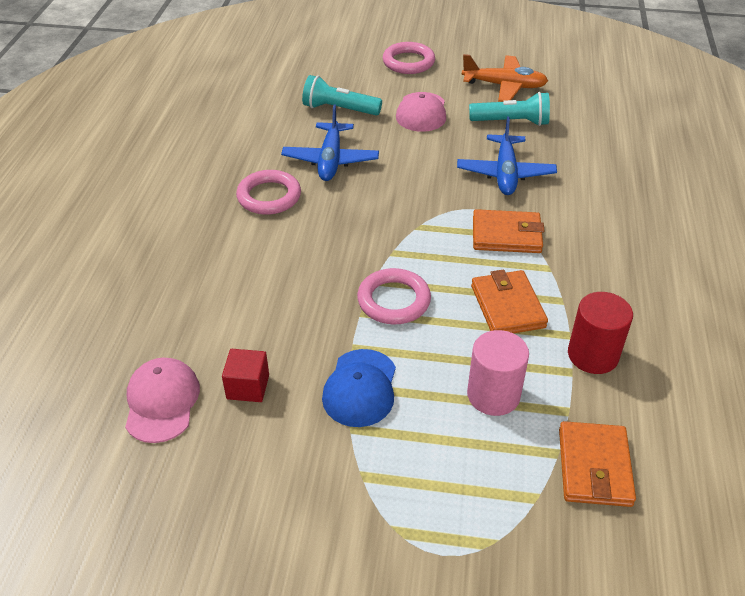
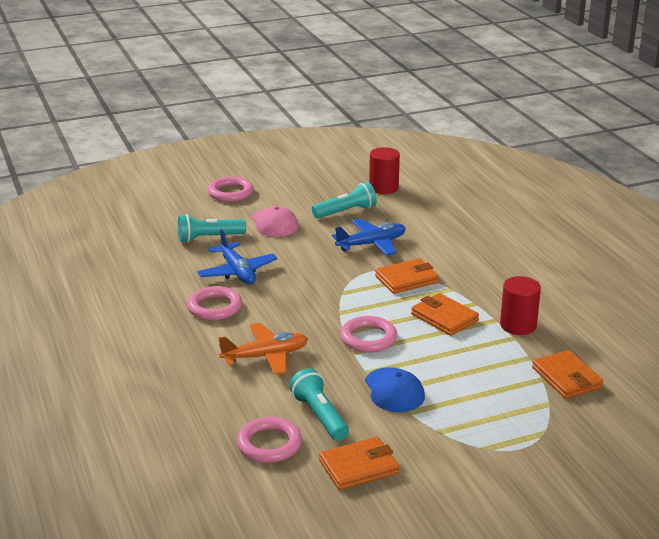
camera: 30 degrees left, 15 degrees down
pink cap [125,358,200,443] -> pink ring [237,417,302,463]
red cube [222,349,269,402] -> turquoise flashlight [289,368,349,441]
blue plane [457,117,557,195] -> blue plane turned 90 degrees counterclockwise [332,218,406,256]
orange plane [462,54,548,102] -> orange plane moved to [219,323,308,375]
pink cylinder [467,330,529,416] -> none
none -> orange wallet [319,437,399,490]
none -> red cylinder [369,147,400,194]

